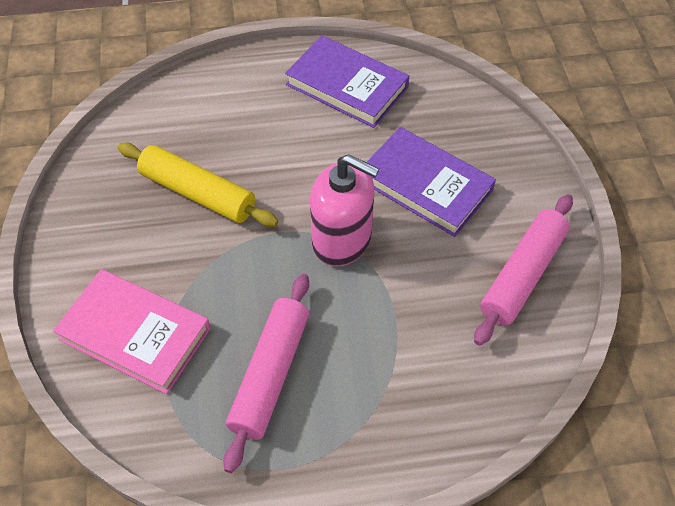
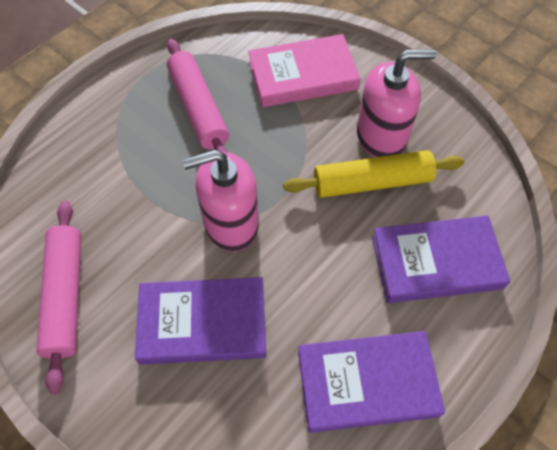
camera: 140 degrees right, 5 degrees up
none -> pink soap dispenser [357,49,436,158]
none -> purple book [372,215,511,303]

